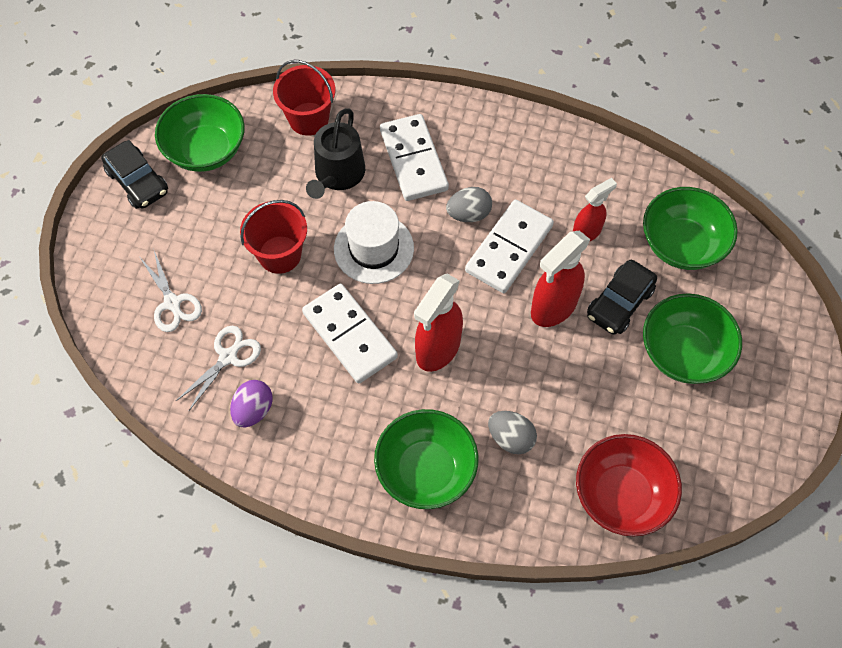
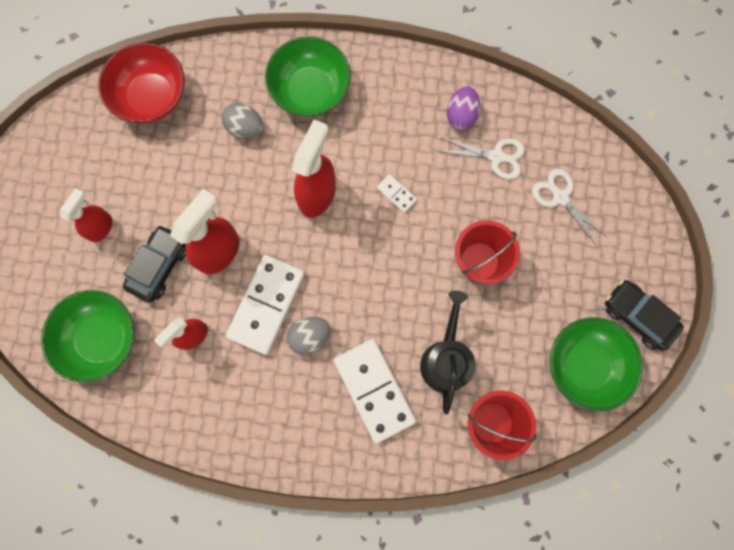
camera: 170 degrees right, 15 degrees up
white scissors [176,326,261,411] -> white scissors turned 105 degrees counterclockwise [438,137,525,179]
white domino [302,284,398,384] -> white domino [377,174,417,213], size x0.44
white hat [334,201,414,284] -> none
green bowl [643,293,742,384] -> red spray bottle [60,188,112,242]

